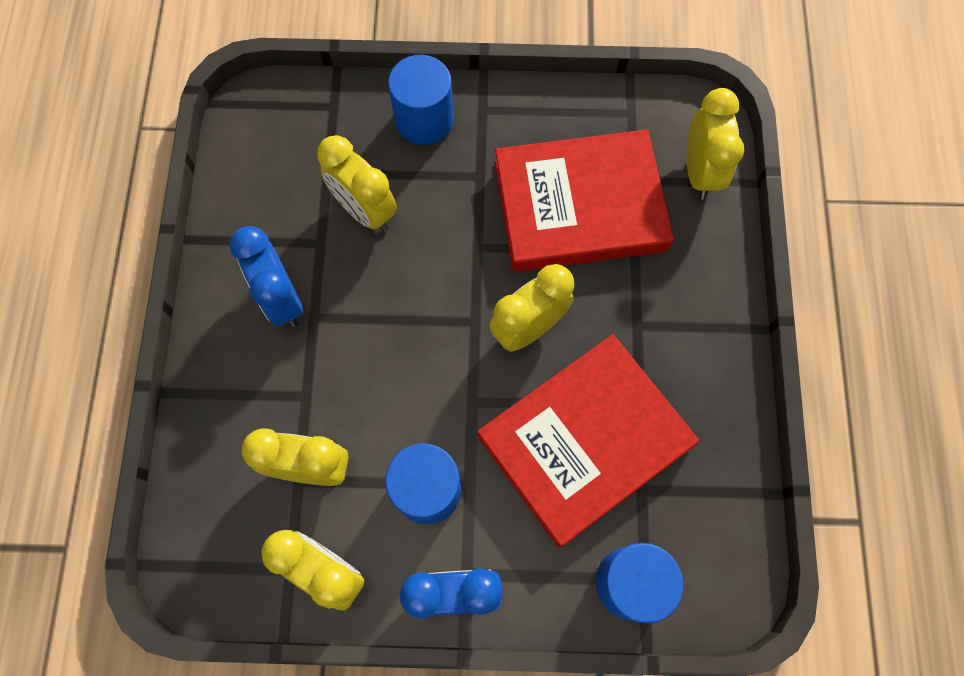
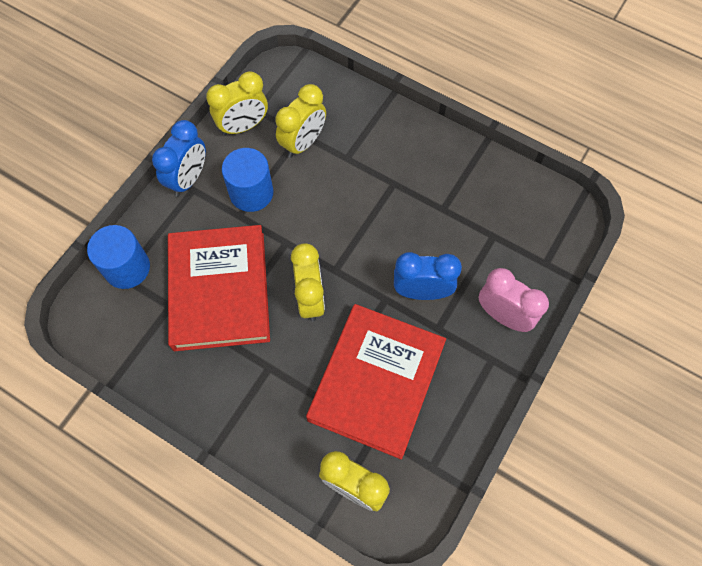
camera: 120 degrees right, 5 degrees down
blue clock [230,226,303,327] -> blue clock moved to [394,252,462,300]
yellow clock [317,135,397,232] -> none
blue cylinder [388,55,454,145] -> pink clock [478,268,549,332]

